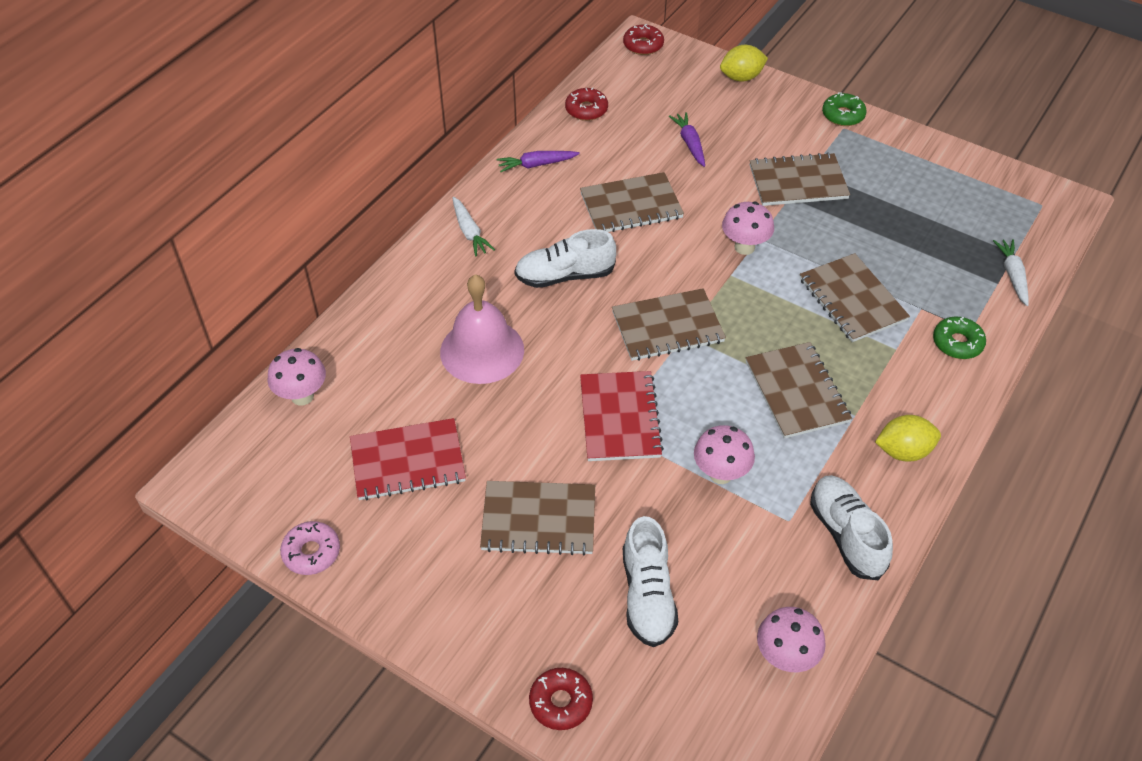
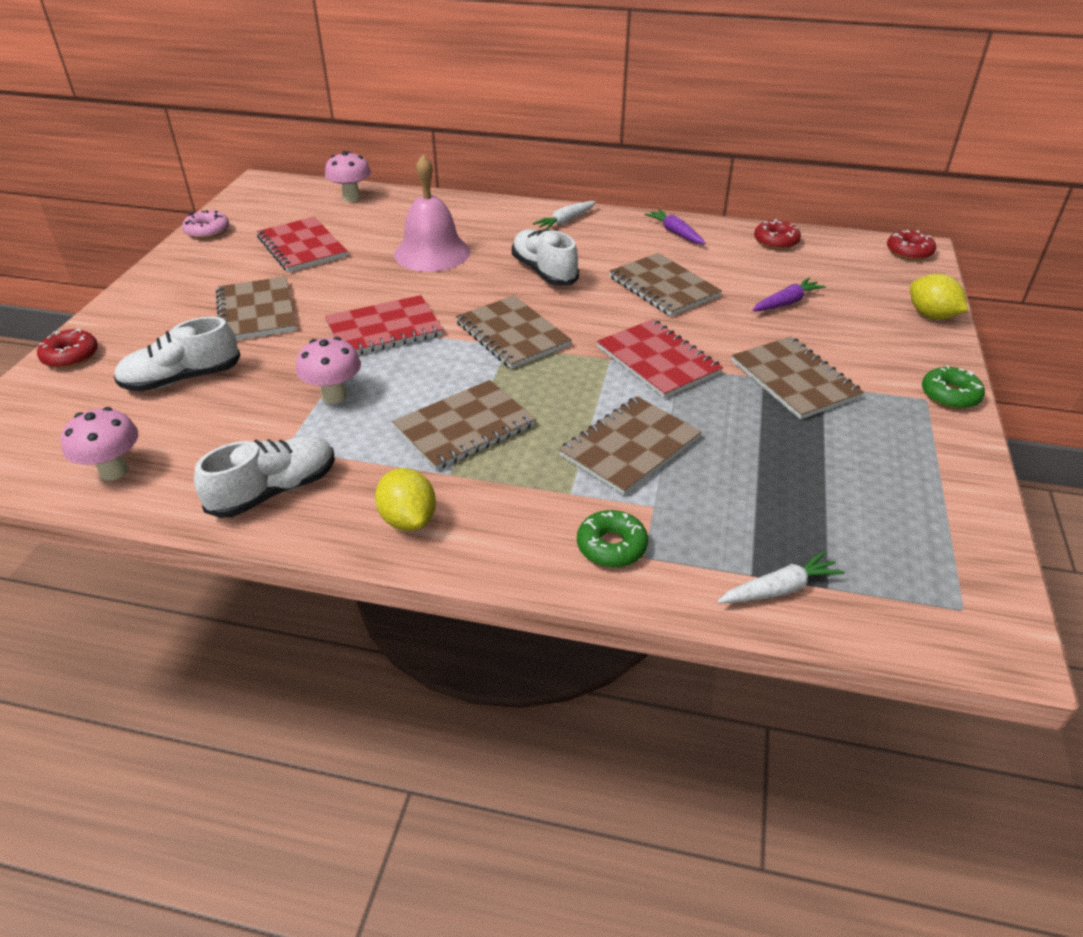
camera: 70 degrees right, 10 degrees down
pink mushroom [722,202,774,255] -> red notebook [597,319,723,398]

